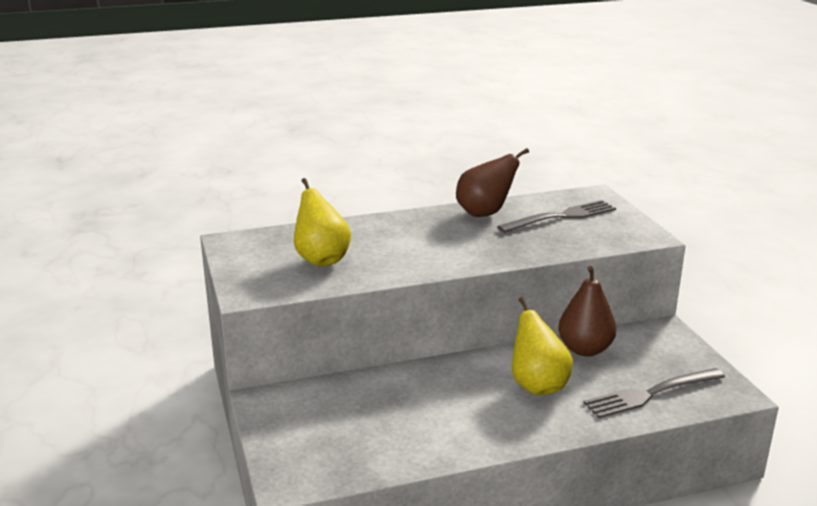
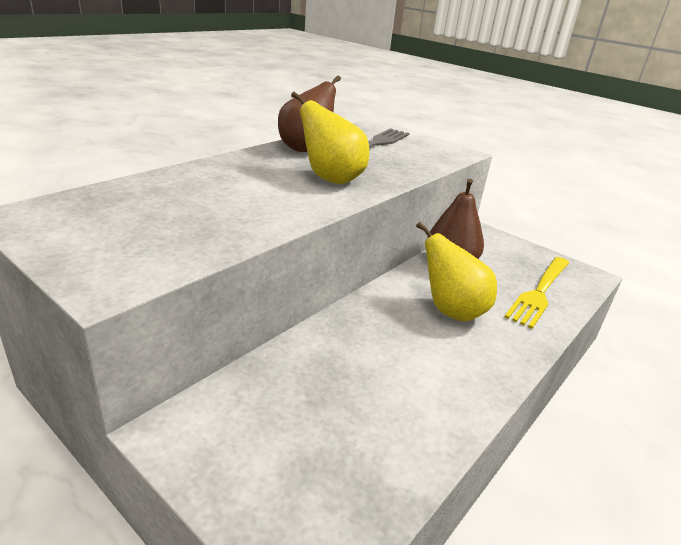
camera: 35 degrees left, 5 degrees up
yellow pear [294,178,351,266] -> yellow pear moved to [291,92,369,184]
grey fork [583,368,725,418] -> yellow fork [504,257,569,329]

